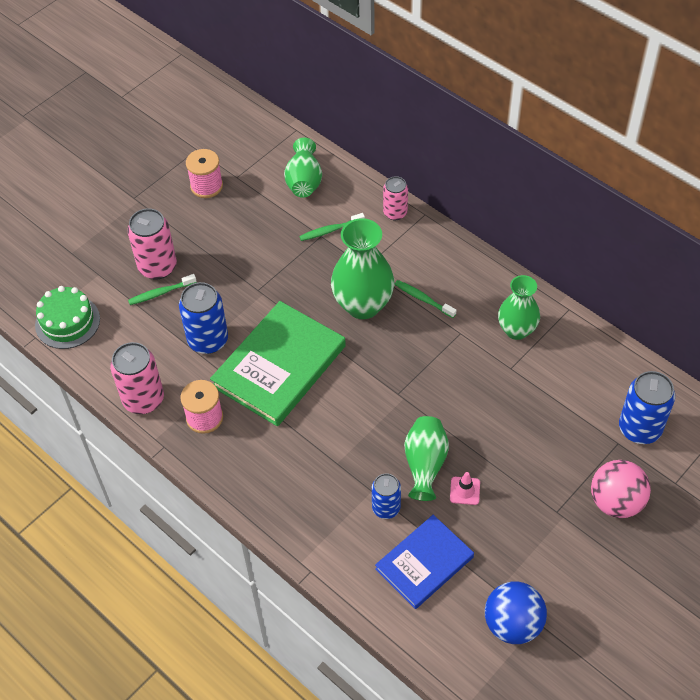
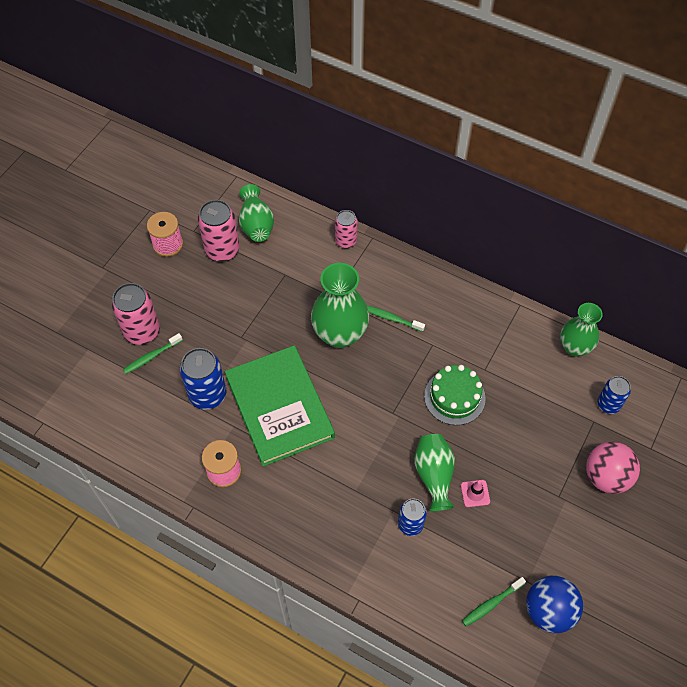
camera: 15 degrees left, 5 degrees up
green cake [35,286,100,349] -> green cake moved to [424,365,486,425]
pink can [110,342,164,414] -> pink can moved to [198,200,240,262]
green book [210,301,346,426] -> green book turned 45 degrees counterclockwise [225,346,335,467]
green toothbrush [299,213,365,241] -> green toothbrush moved to [462,577,526,626]
blue book [375,515,474,609] -> none
green vase [498,275,540,340] -> green vase moved to [560,303,603,357]
blue can [619,371,675,444] -> blue can [597,376,631,414], size x0.63

